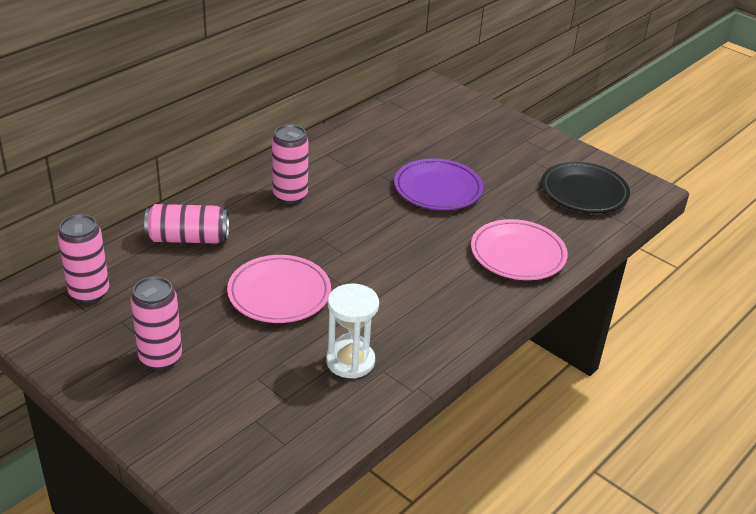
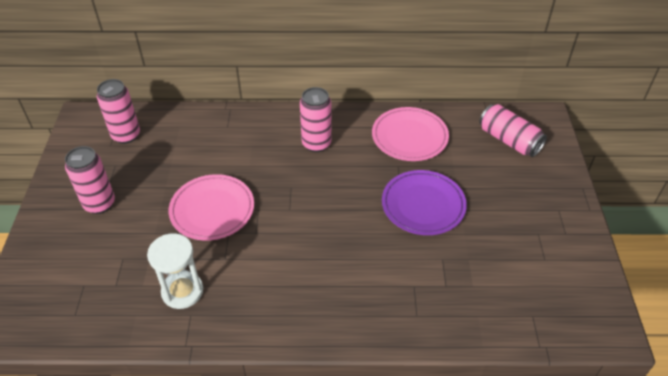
camera: 50 degrees right, 10 degrees up
pink can [144,204,229,244] -> pink can moved to [479,104,547,157]
pink plate [471,219,568,280] -> pink plate moved to [372,107,449,161]
black plate [541,162,630,213] -> none

